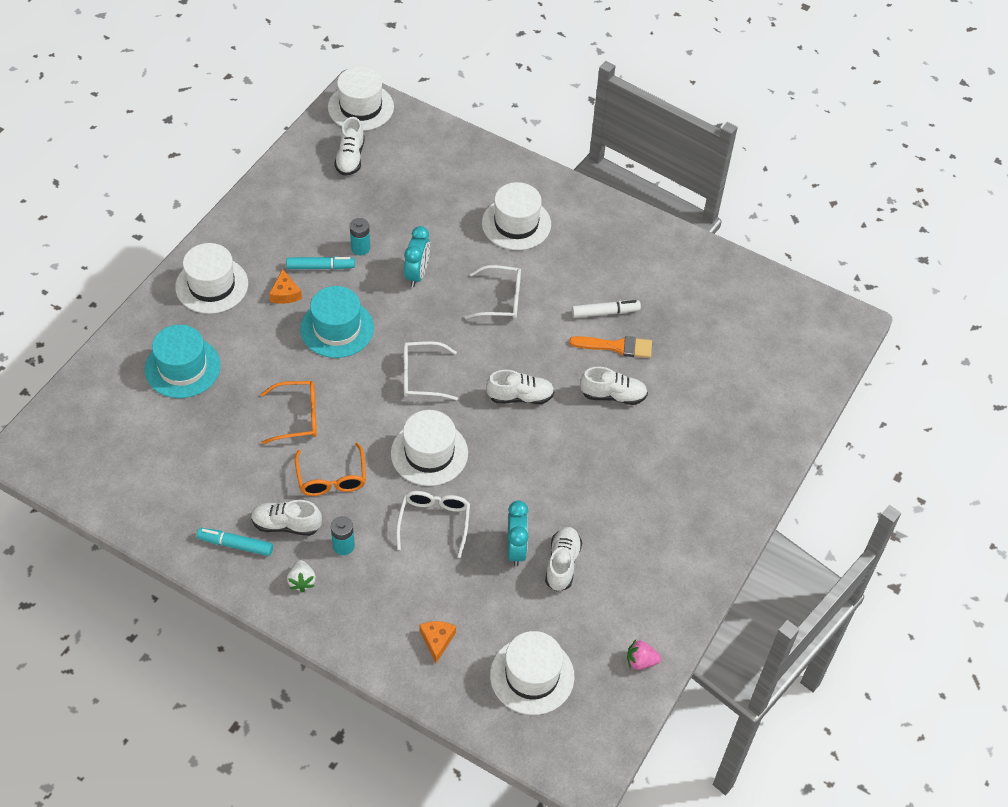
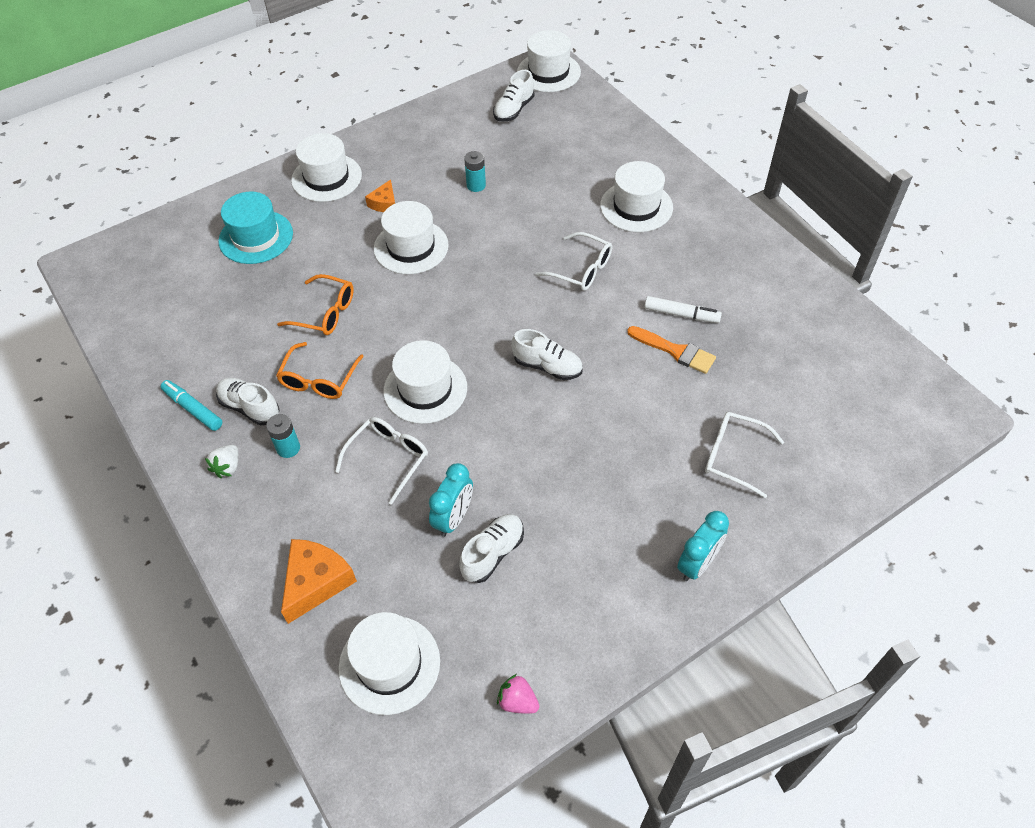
camera: 30 degrees right, 0 degrees up
turquoise marker [286,256,355,270] -> none
turquoise hat [300,286,374,358] -> white hat [374,201,449,274]
turquoise clock [404,226,430,287] -> turquoise clock moved to [677,511,729,581]
white glasses [404,341,458,400] -> white glasses moved to [705,412,784,498]
orange cheese [419,621,456,663] -> orange cheese [281,539,357,624], size x1.70
white shoe [580,367,648,405] -> none

